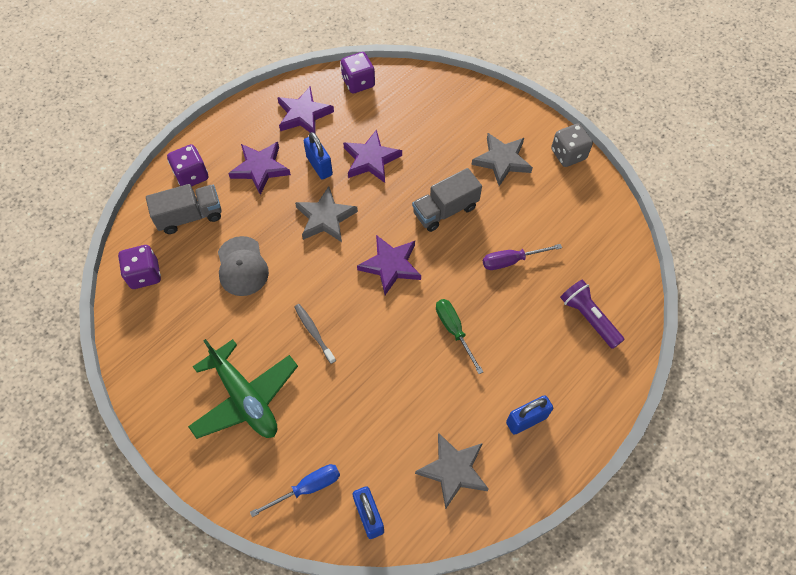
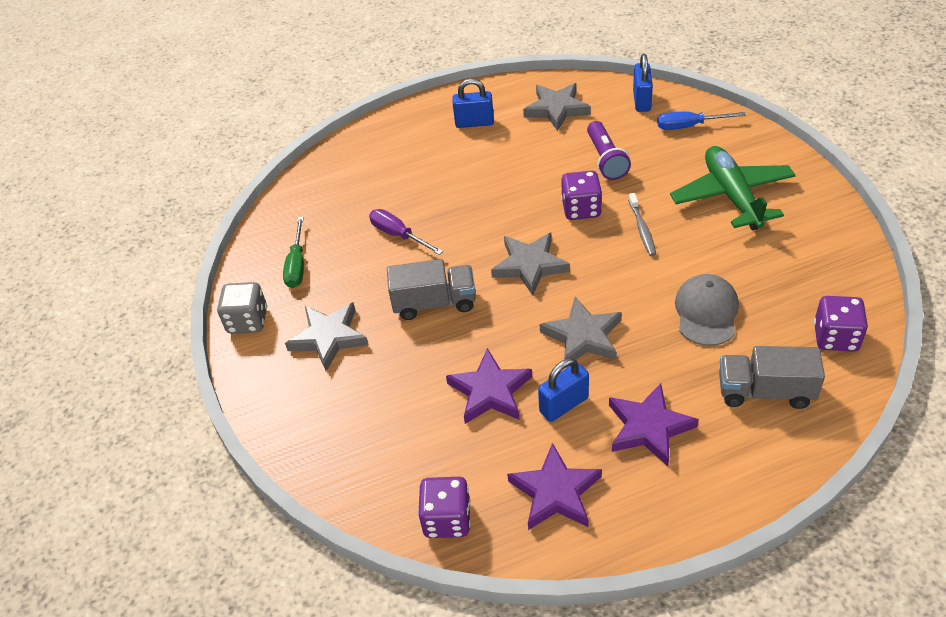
camera: 150 degrees left, 15 degrees down
purple dice [167,144,209,187] -> purple dice moved to [561,171,602,220]
blue padlock [304,132,333,180] -> blue padlock turned 60 degrees clockwise [538,358,589,422]
purple star [357,235,421,295] -> grey star [491,233,570,296]
green screwdriver [436,299,483,374] -> green screwdriver moved to [283,217,304,288]
purple screwdriver [483,244,562,270] -> purple screwdriver turned 150 degrees counterclockwise [369,209,443,255]
purple flashlight [560,280,624,349] -> purple flashlight moved to [587,121,631,180]

